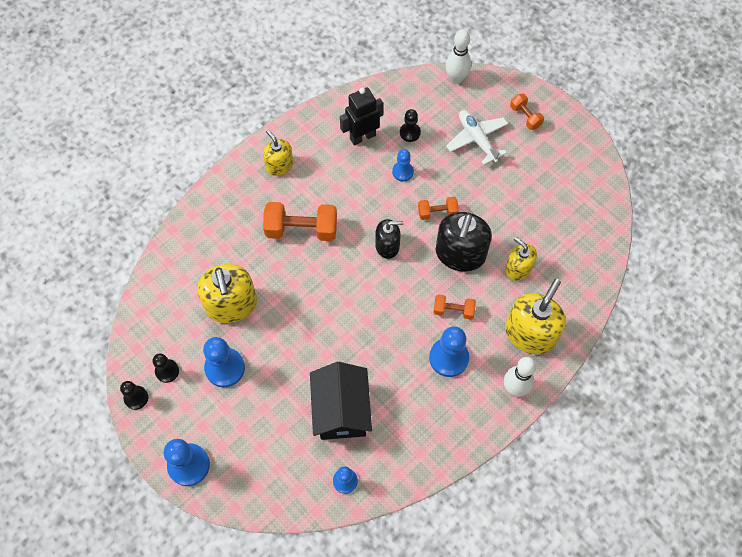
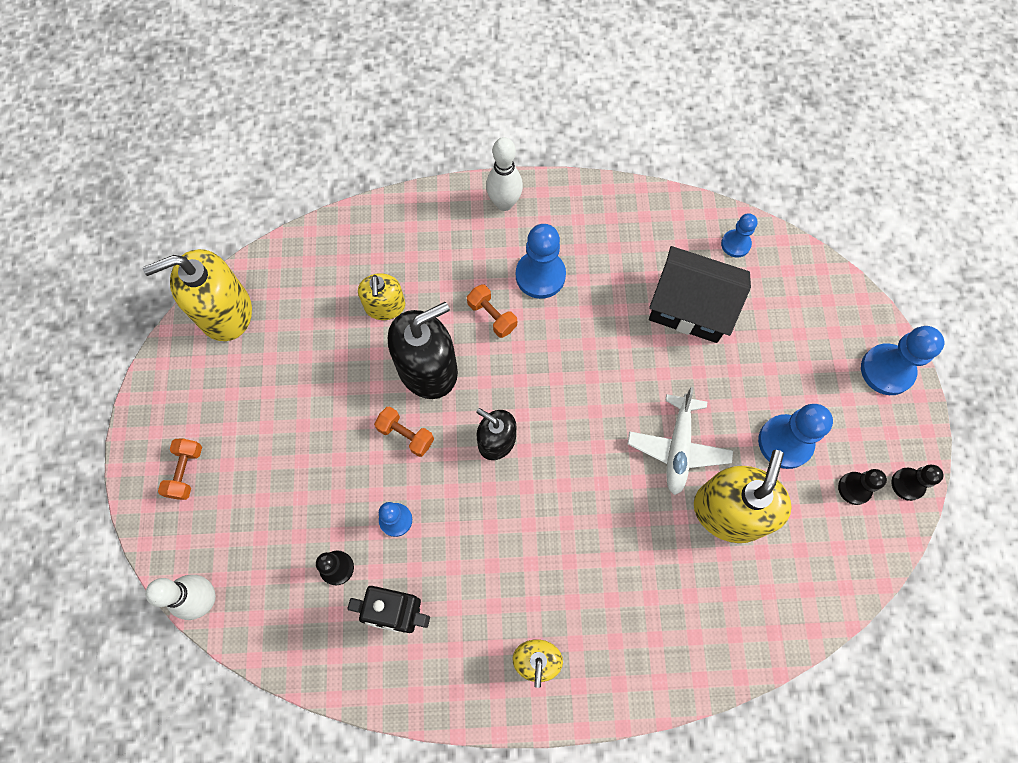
camera: 140 degrees left, 5 degrees up
orange dumbbell [263,202,337,241] -> none
black house [310,362,372,440] -> black house turned 75 degrees clockwise [649,246,751,343]
white plane [446,110,508,165] -> white plane moved to [627,387,733,495]
yellow soap dispenser [505,279,566,354] -> yellow soap dispenser moved to [143,249,252,341]

